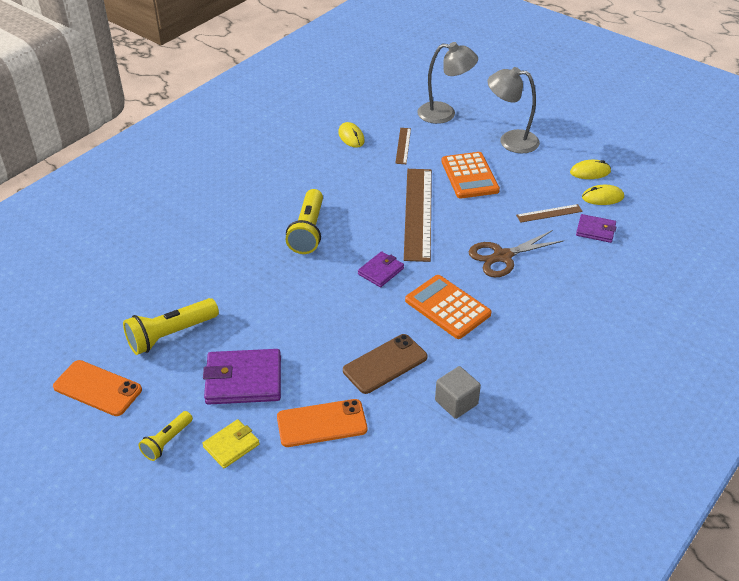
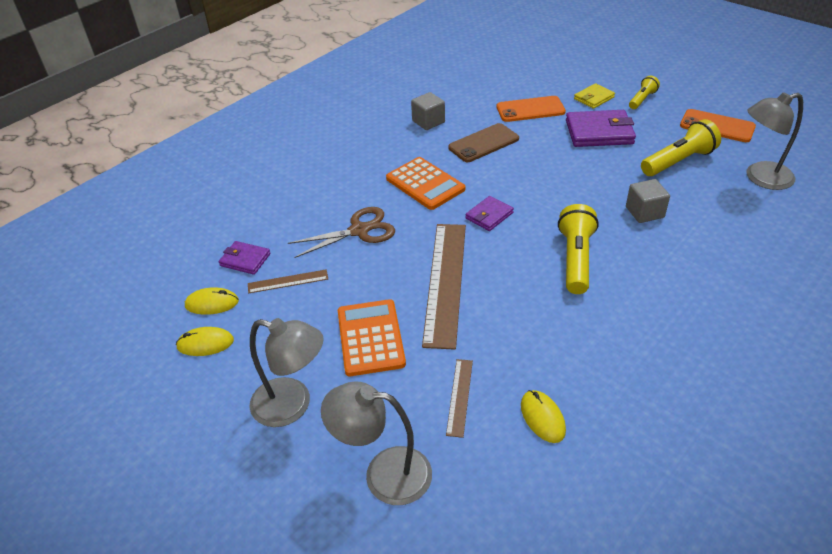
camera: 175 degrees left, 0 degrees up
none -> grey cube [626,179,670,223]
none -> grey lamp [746,92,803,190]

